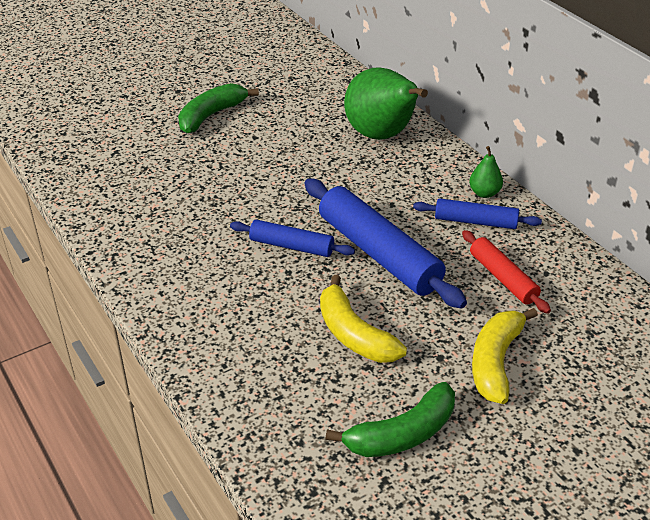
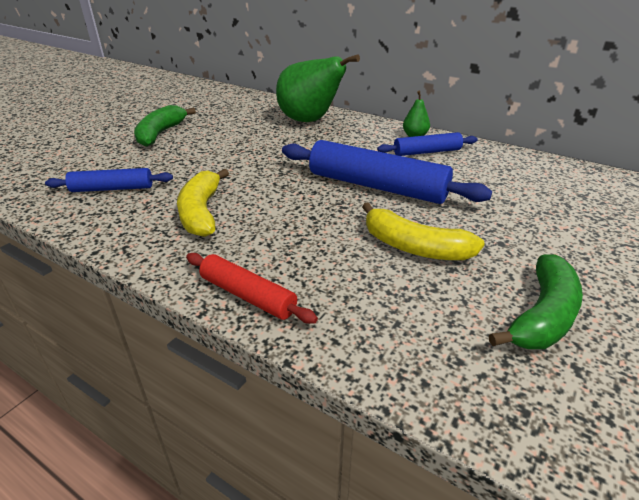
camera: 25 degrees left, 5 degrees down
blue rolling pin [230,220,355,257] -> blue rolling pin moved to [45,168,173,192]
red rolling pin [462,230,551,314] -> red rolling pin moved to [186,253,318,324]
yellow banana [472,308,538,404] -> yellow banana moved to [177,169,229,237]

